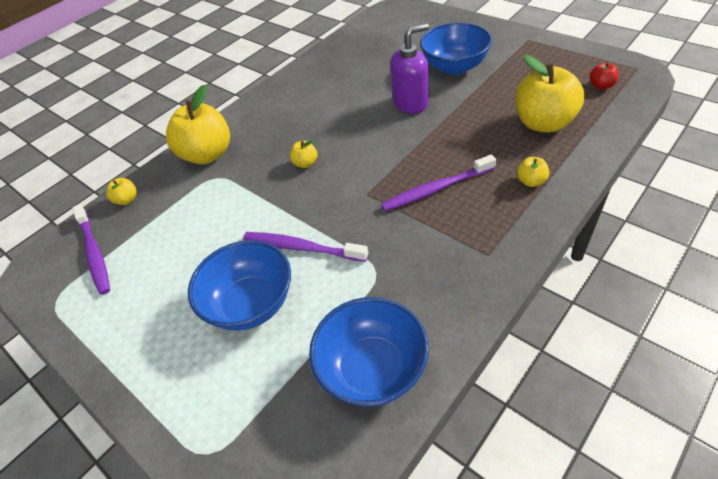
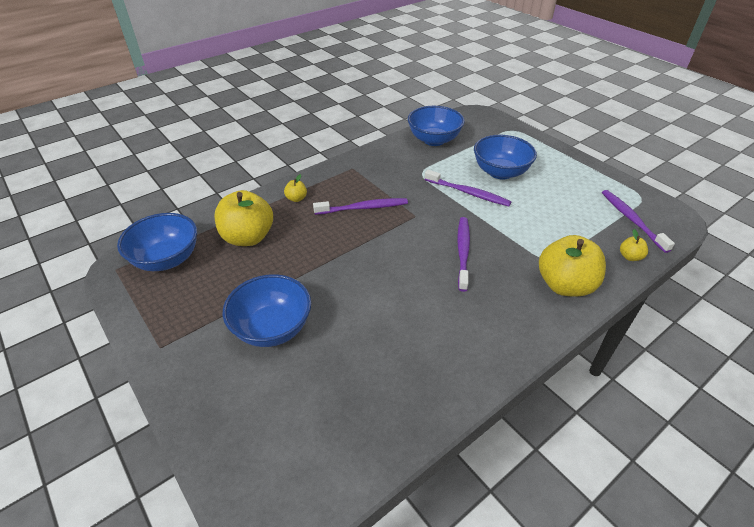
camera: 175 degrees left, 5 degrees down
yellow apple [290,140,318,168] -> purple toothbrush [457,217,470,292]
purple soap dispenser [390,24,429,114] -> none
red apple [590,62,619,90] -> blue bowl [117,213,197,271]

